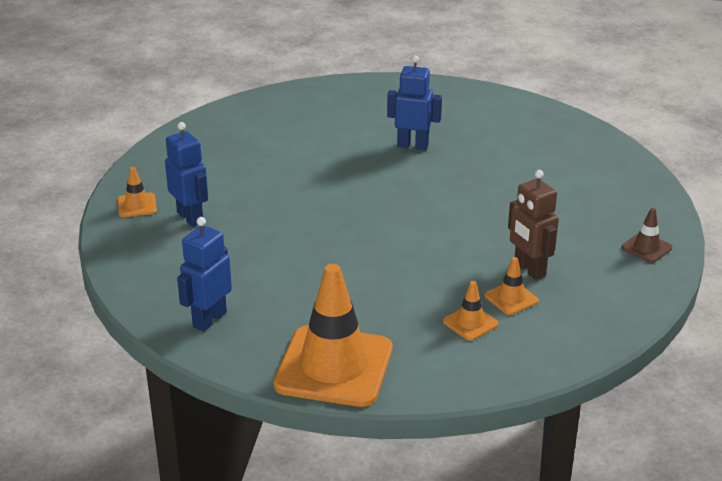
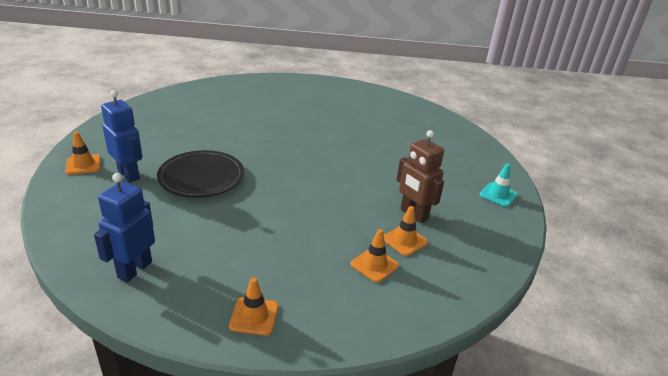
camera: 10 degrees left, 0 degrees up
orange traffic cone [273,264,392,407] -> orange traffic cone [229,278,279,336], size x0.43
blue robot [387,55,442,150] -> none
brown traffic cone [621,208,672,263] -> turquoise traffic cone [479,163,518,207]
none -> black plate [157,150,244,198]

